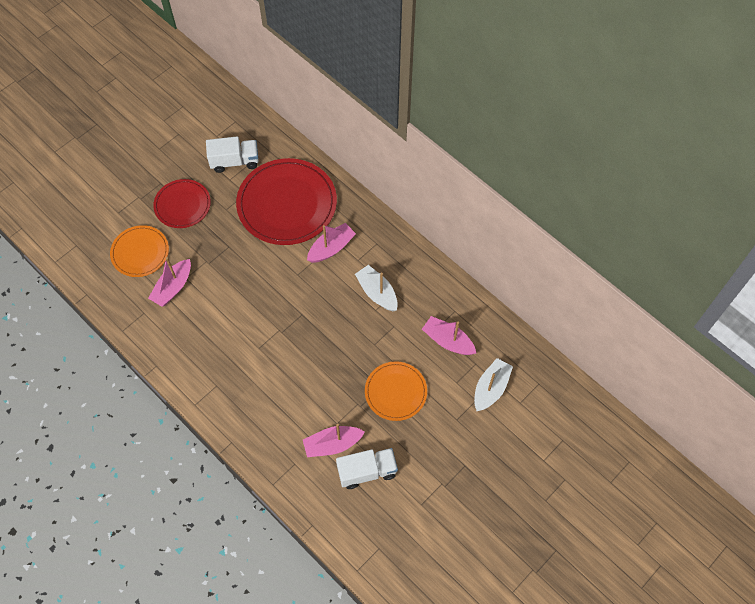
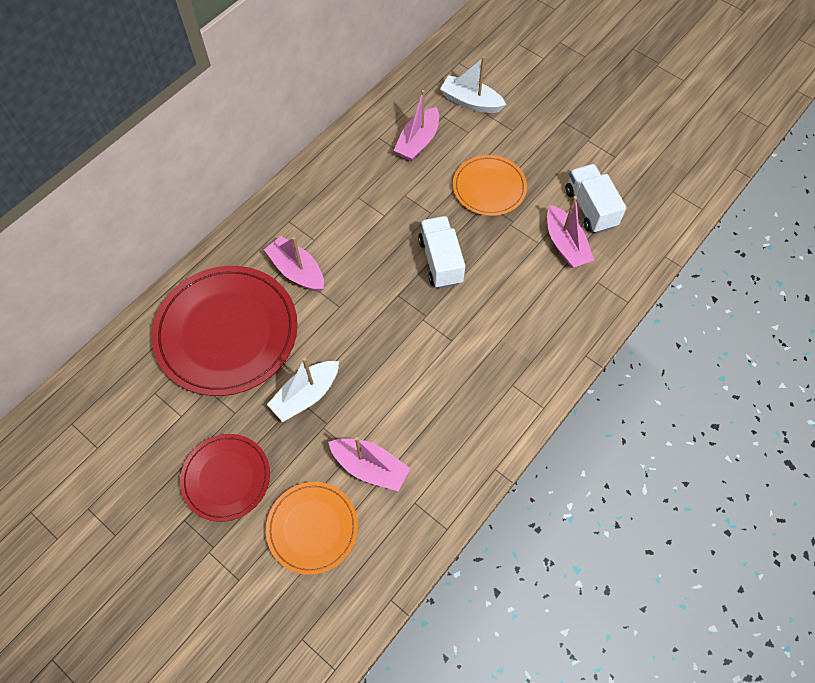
camera: 95 degrees left, 0 degrees up
white truck [206,136,259,173] -> white truck moved to [418,216,465,288]
white boat [355,265,398,311] -> white boat moved to [267,358,339,422]

